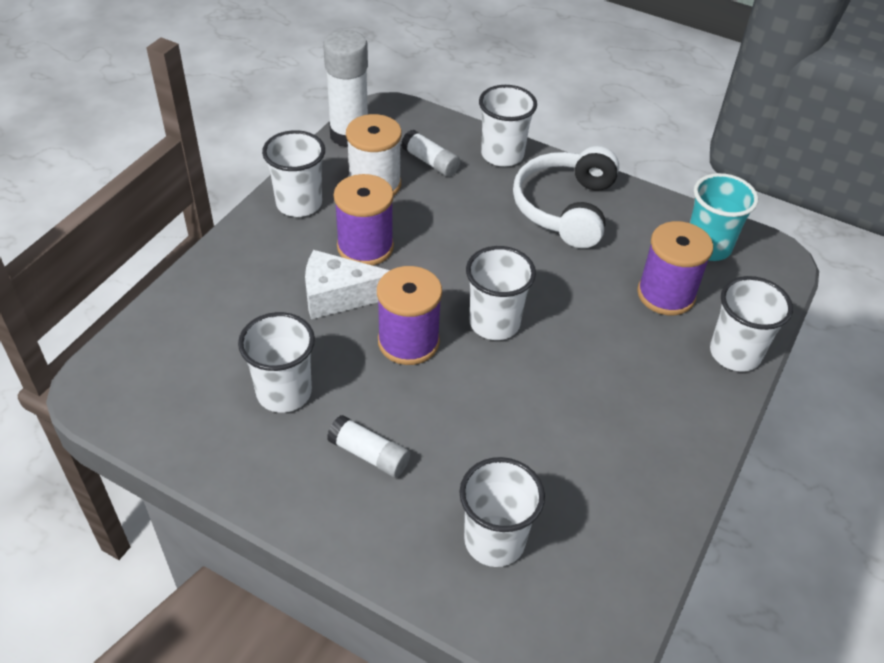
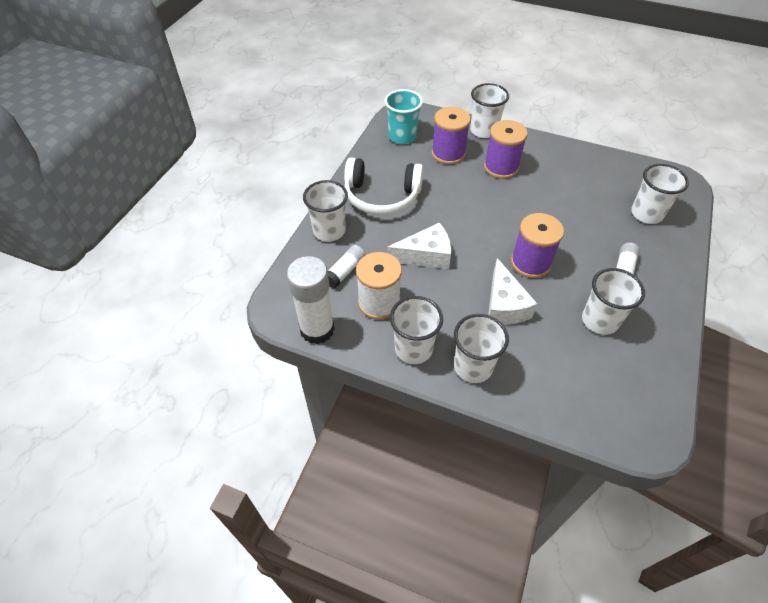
camera: 95 degrees left, 5 degrees up
purple spool [334,174,394,266] -> purple spool moved to [484,120,528,179]
white cup [466,246,536,340] -> white cup moved to [454,314,509,383]
none -> white cheese [387,223,451,269]

